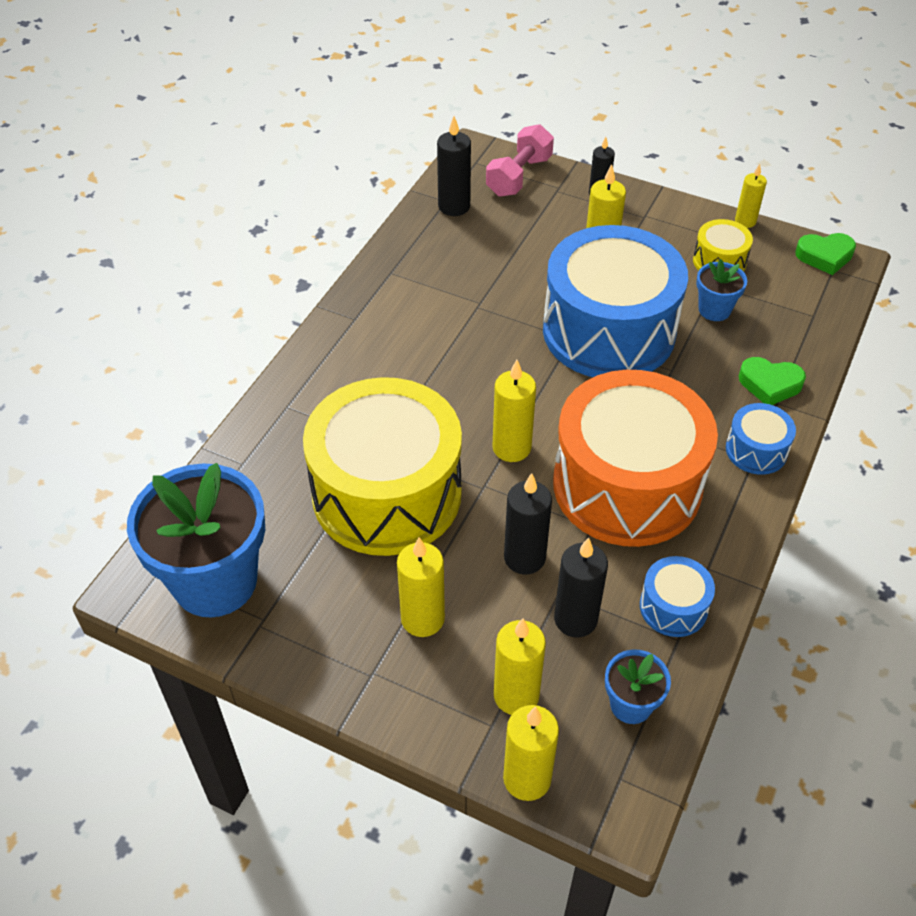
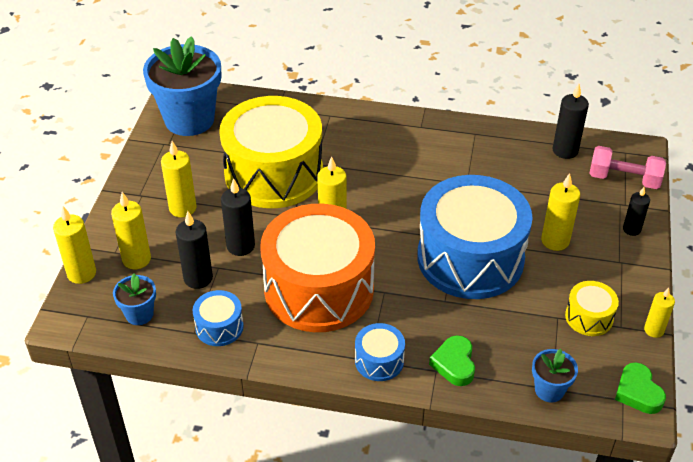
camera: 75 degrees right, 5 degrees down
blue flower pot [696,259,747,321] -> blue flower pot moved to [532,349,578,402]

